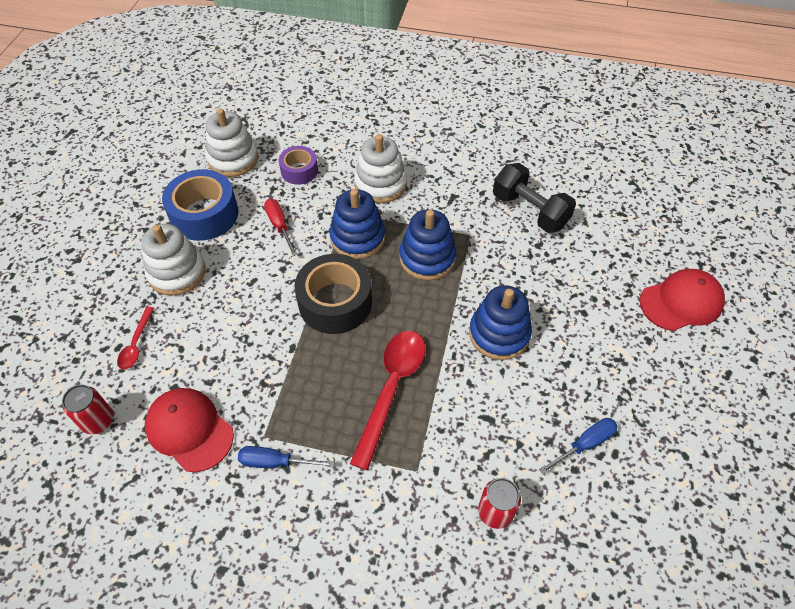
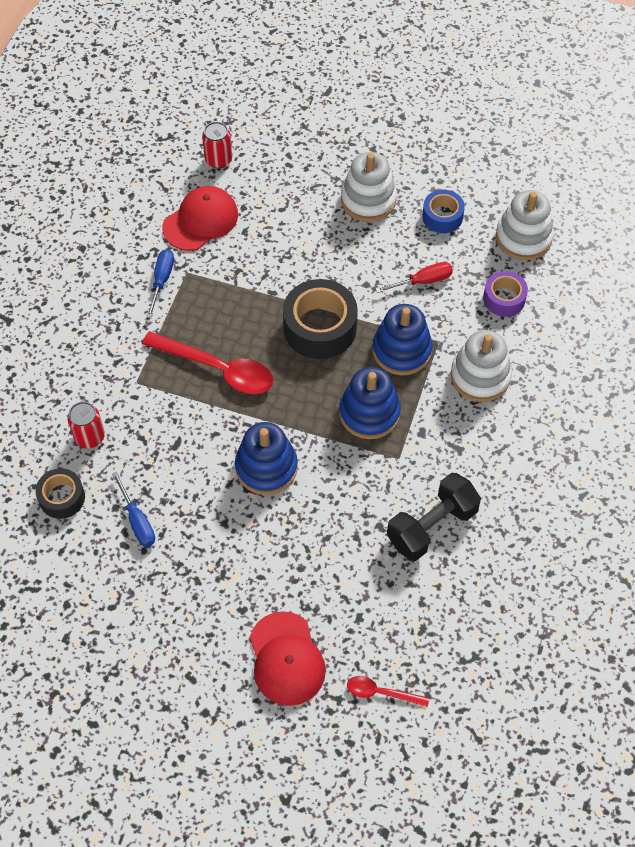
camera: 95 degrees right, 5 degrees up
red spoon [117,307,154,370] -> red spoon moved to [347,676,429,707]
blue tape [162,169,238,241] -> blue tape [422,190,465,233], size x0.58
none -> black tape [35,468,85,519]

